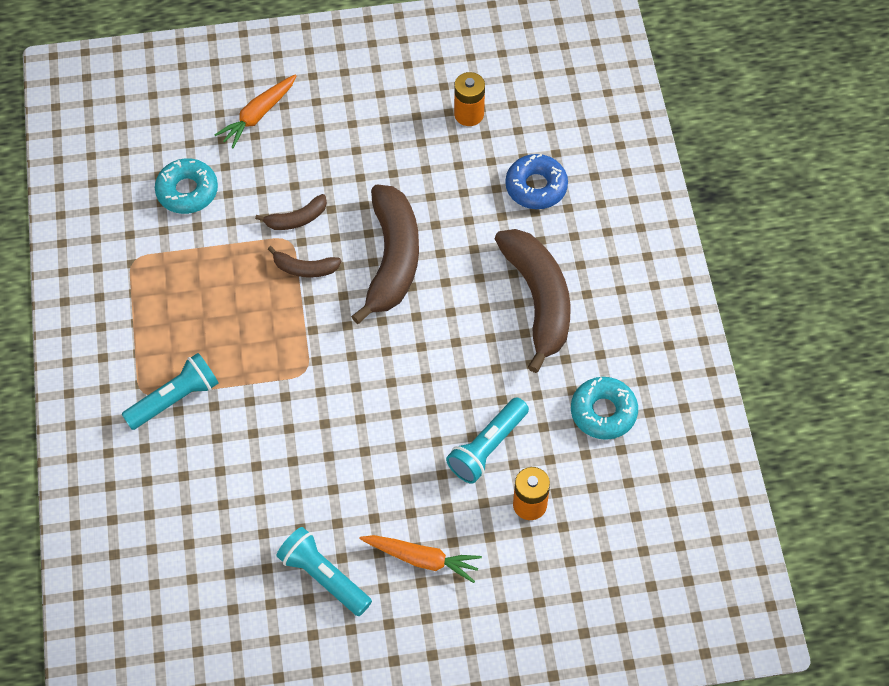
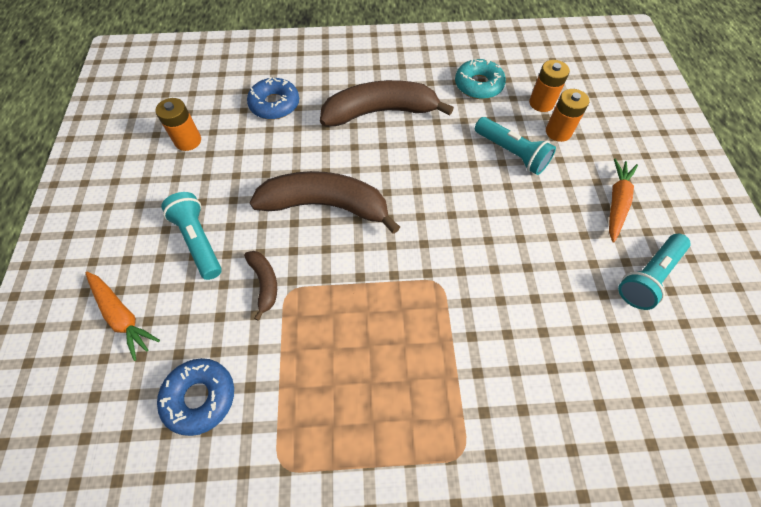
camera: 85 degrees left, 0 degrees up
turquoise flashlight [121,353,219,430] -> turquoise flashlight moved to [161,192,222,280]
turquoise donut [155,158,218,214] -> blue donut [157,358,234,436]
brown banana [268,246,341,278] -> none
none -> orange battery [529,60,570,112]

